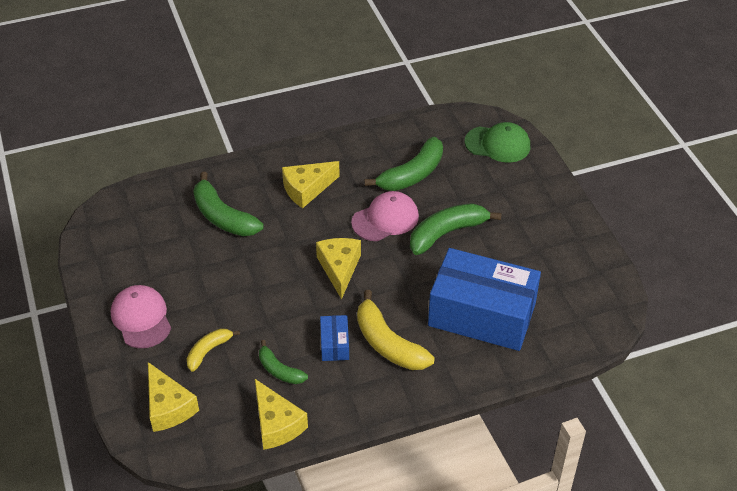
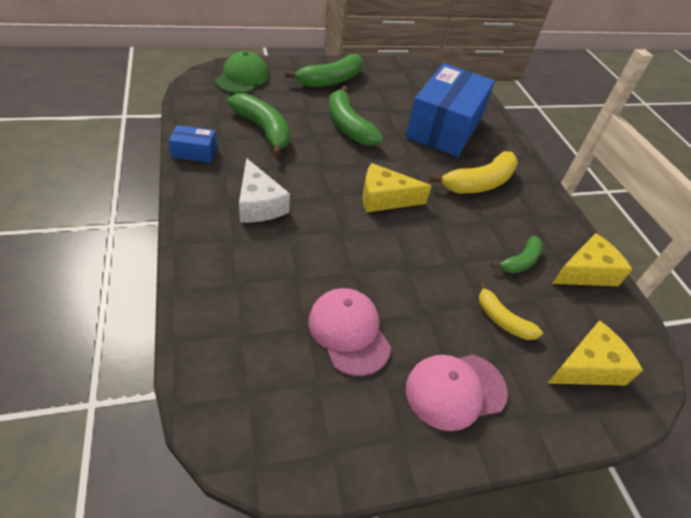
camera: 90 degrees left, 0 degrees up
green banana [193,172,264,236] -> green banana moved to [285,54,362,87]
yellow cheese [282,161,340,208] -> white cheese [239,158,290,222]
blue box [320,315,349,361] -> blue box moved to [169,125,217,163]
pink cap [351,191,419,241] -> pink cap moved to [309,288,391,376]

